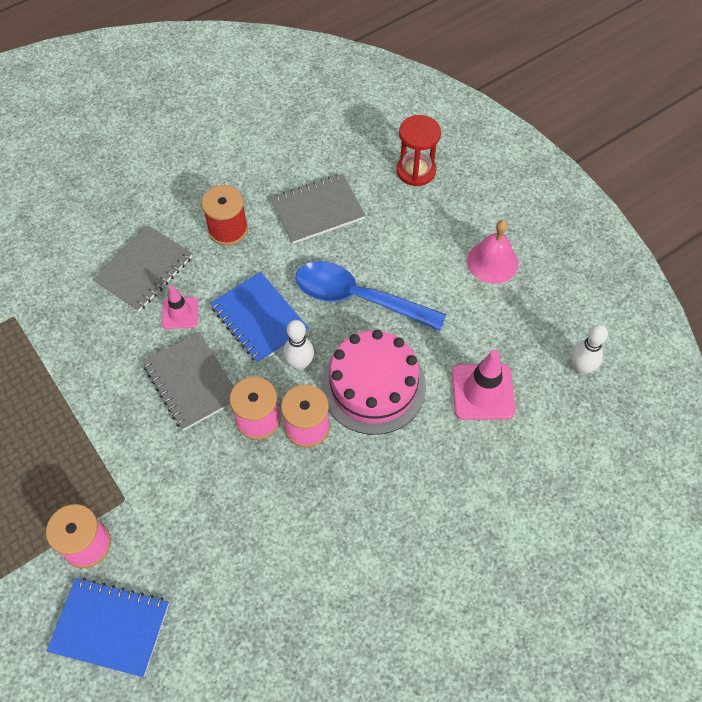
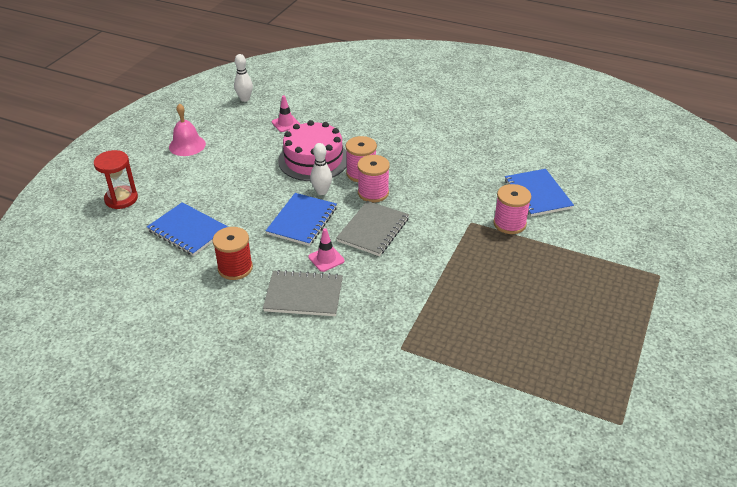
camera: 120 degrees left, 20 degrees down
grey notebook [271,174,366,244] -> blue notebook [147,202,228,256]
blue spoon [296,261,446,331] -> none
pink traffic cone [452,350,516,420] -> pink traffic cone [272,96,300,132], size x0.61

